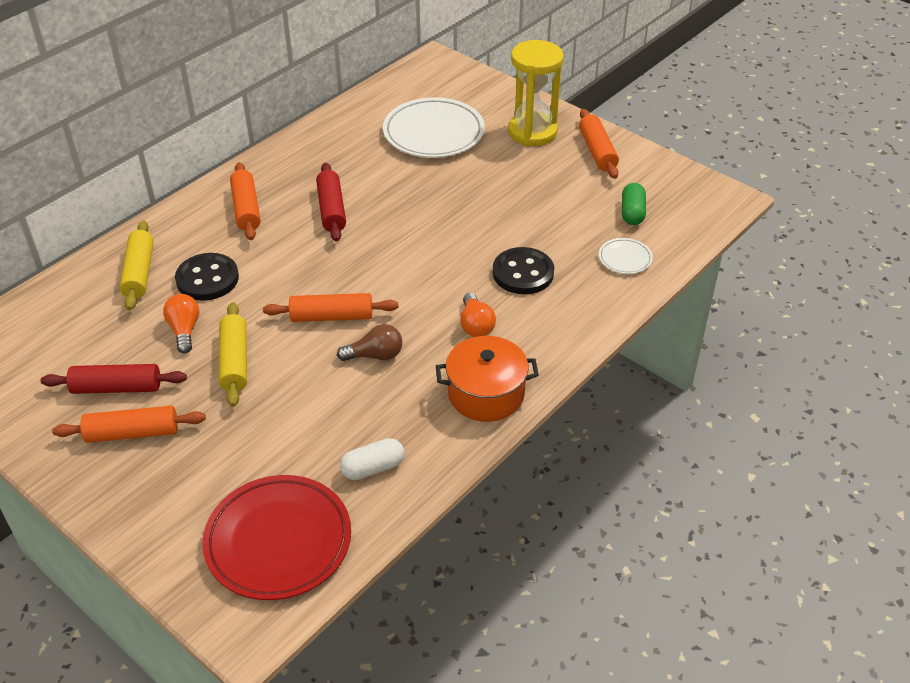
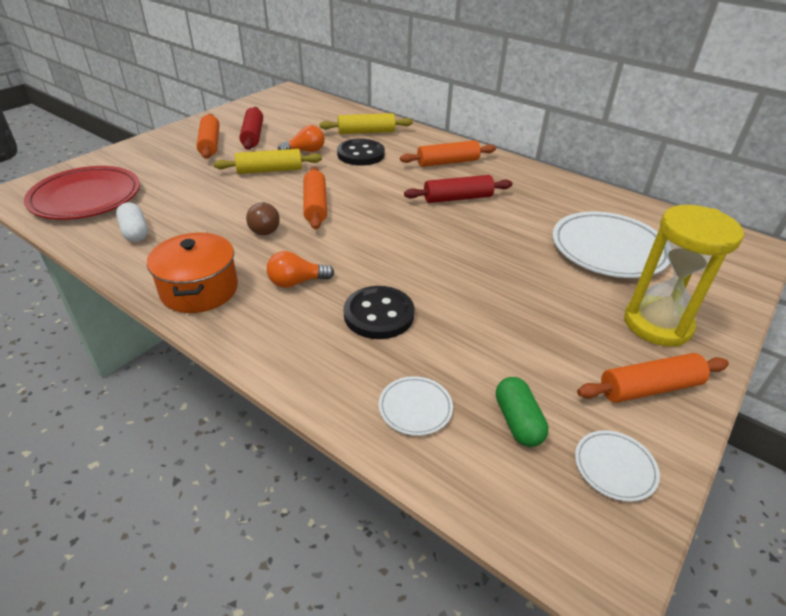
camera: 85 degrees right, 5 degrees down
green capsule [622,183,646,225] -> green capsule turned 75 degrees clockwise [496,377,549,447]
none -> white plate [575,430,660,502]

